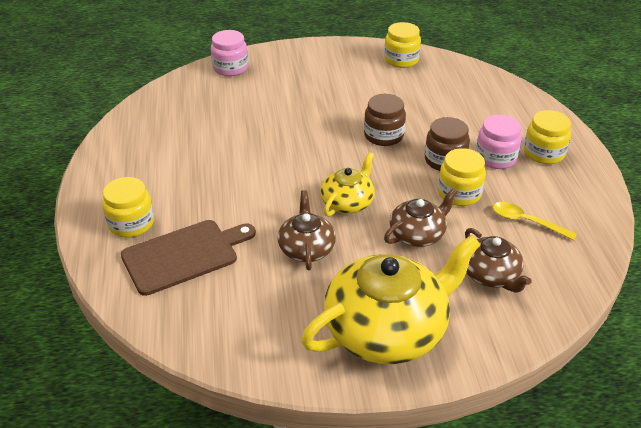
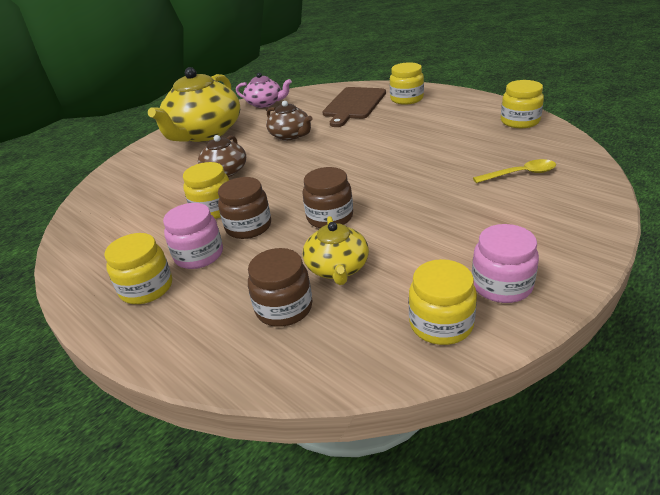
camera: 145 degrees right, 5 degrees down
pink jar [211,30,248,76] -> pink jar moved to [472,224,539,303]
yellow teapot [321,152,375,216] -> yellow teapot moved to [303,216,369,285]
brown teapot [465,228,532,293] -> none
yellow spoon [493,202,577,240] -> yellow spoon moved to [473,159,556,183]
none -> pink teapot [236,73,292,108]
none -> brown jar [248,248,313,327]
none -> yellow jar [501,80,544,128]

